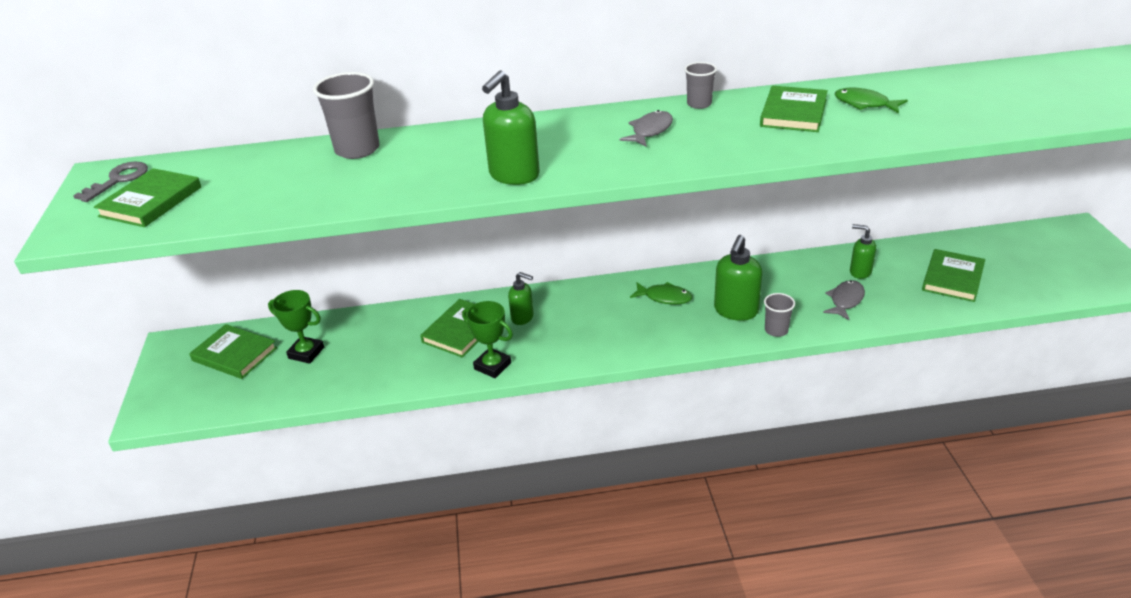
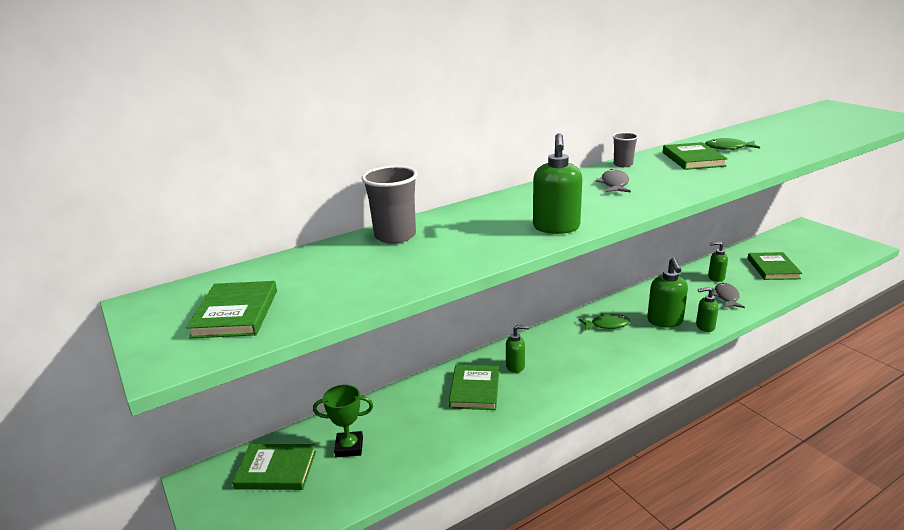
camera: 25 degrees left, 10 degrees down
grey key [73,161,148,202] -> none
green trophy [462,301,513,378] -> none
grey cup [764,293,795,337] -> green soap dispenser [696,287,719,332]

